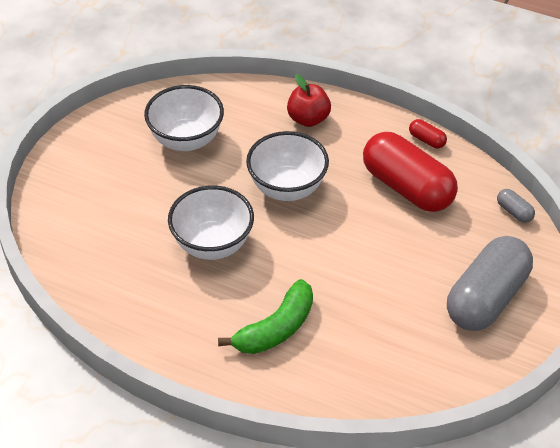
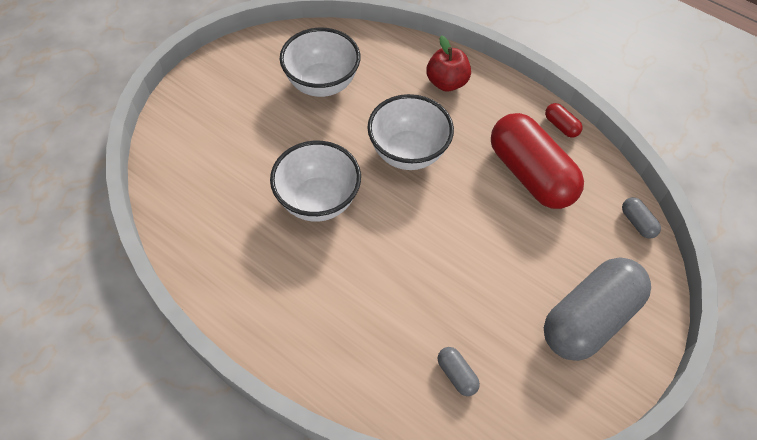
camera: 10 degrees right, 10 degrees up
green banana [218,279,313,354] -> none
none -> grey capsule [438,347,480,396]

